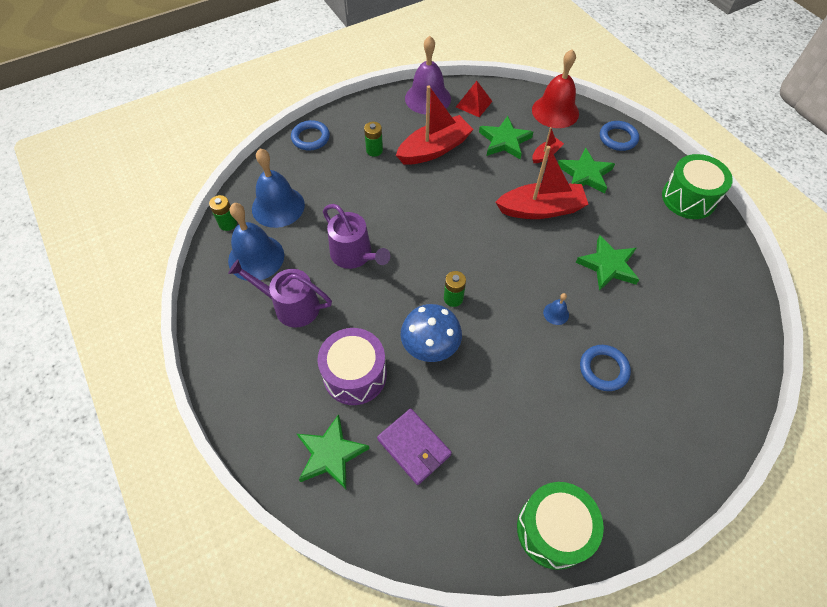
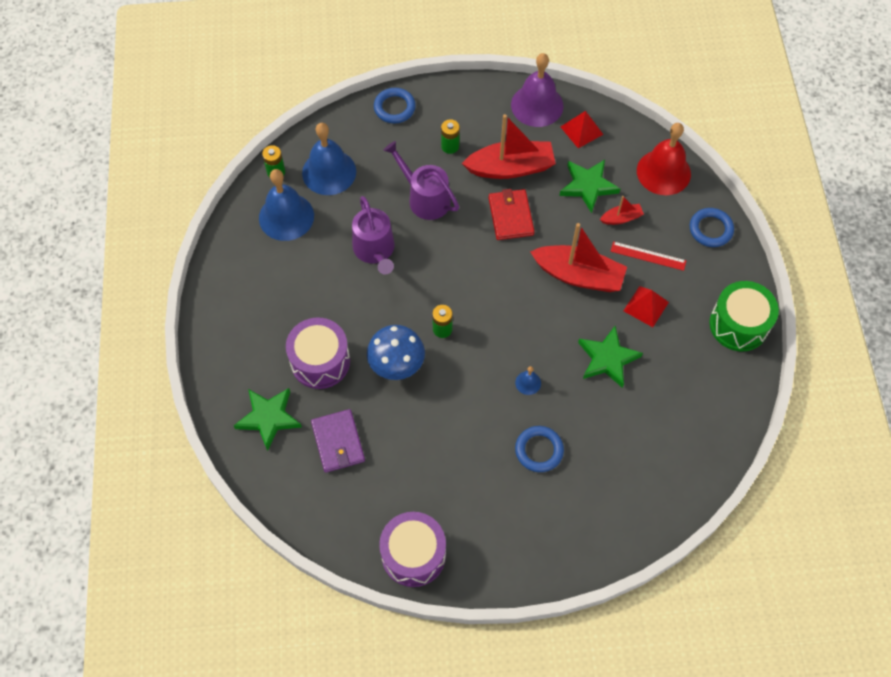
camera: 25 degrees right, 5 degrees up
purple watering can [228,260,332,327] -> purple watering can moved to [383,141,459,220]
green drum [517,482,604,570] -> purple drum [379,512,446,587]
green star [558,147,615,194] -> red ruler [610,241,686,271]
none -> red wallet [489,189,534,240]
none -> red pyramid [624,286,669,327]

